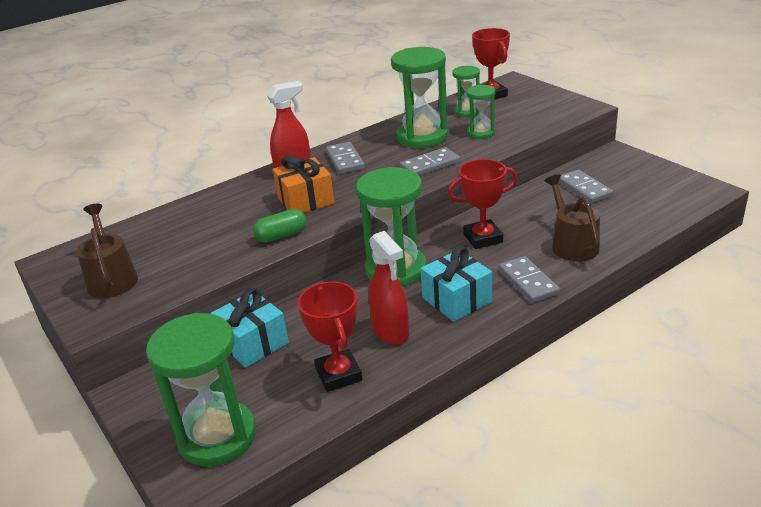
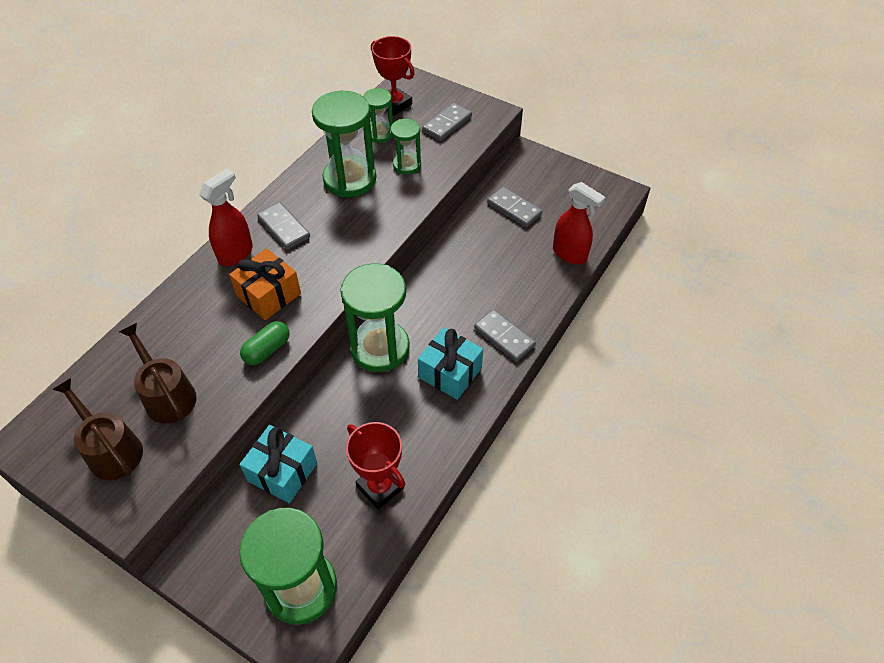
camera: 25 degrees left, 20 degrees up
red spray bottle [369,231,409,345] -> red spray bottle moved to [553,182,606,264]
grey domino [400,147,460,176] -> grey domino moved to [422,103,472,141]
red trophy [447,159,517,249] -> none
brown watering can [544,175,600,261] -> brown watering can moved to [119,323,197,423]

